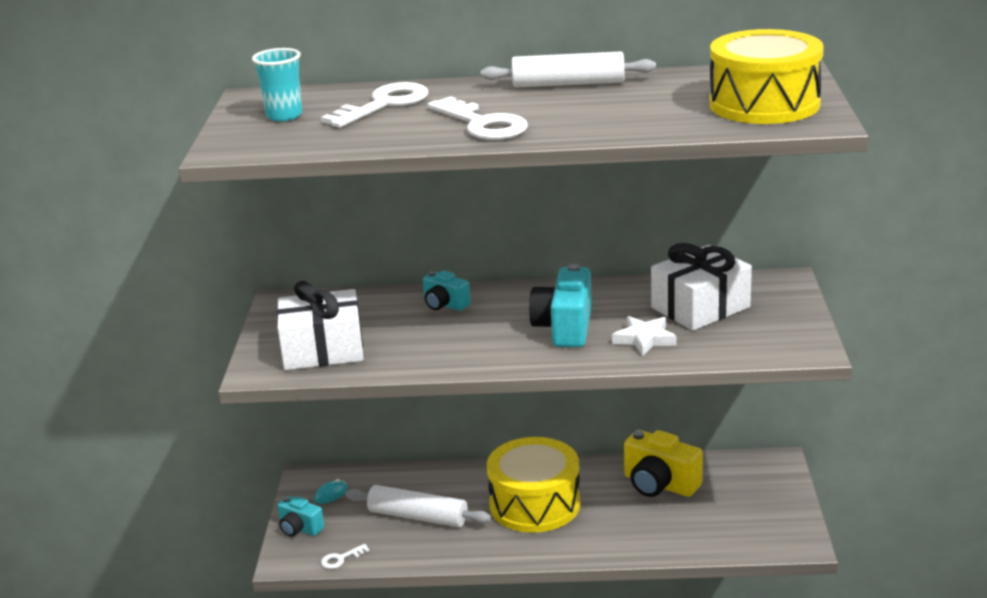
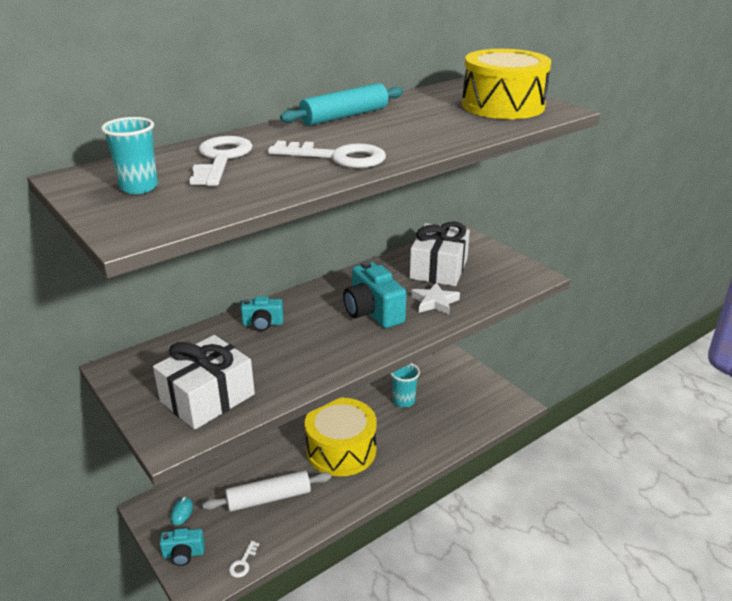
camera: 40 degrees left, 5 degrees up
white rolling pin [481,51,656,88] -> turquoise rolling pin [280,83,403,126]
yellow camera [624,430,703,497] -> turquoise cup [390,363,420,408]

